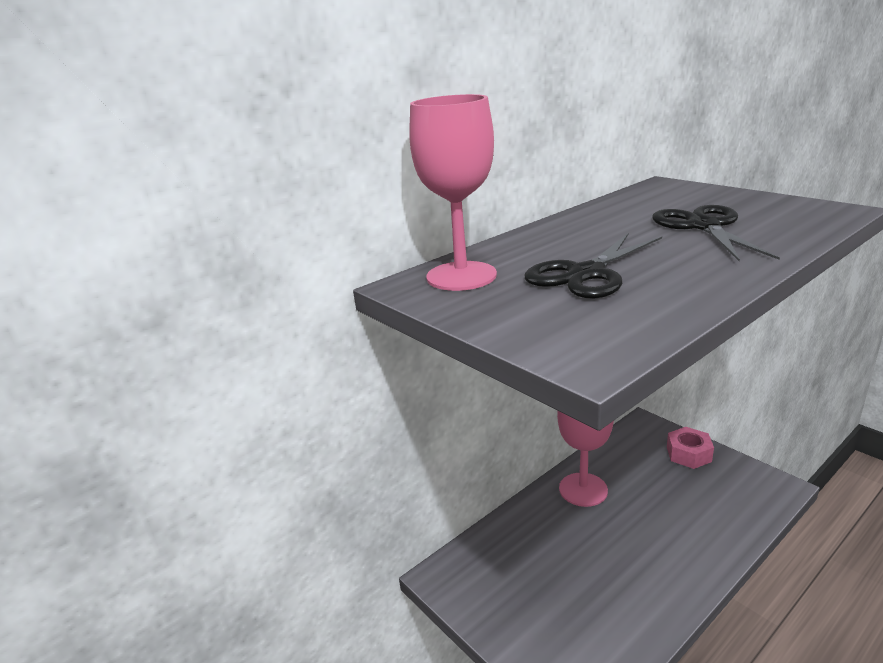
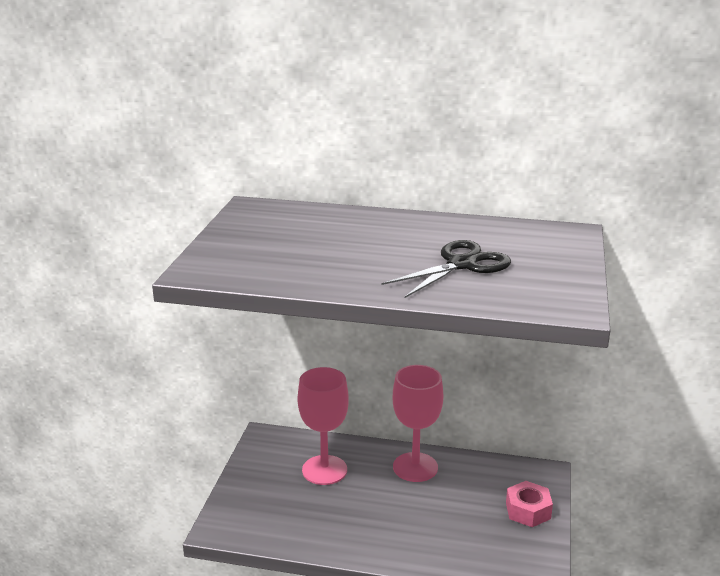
camera: 50 degrees right, 0 degrees up
pink goblet [409,94,497,291] -> pink goblet moved to [298,367,349,485]
black scissors [524,233,662,299] -> none

